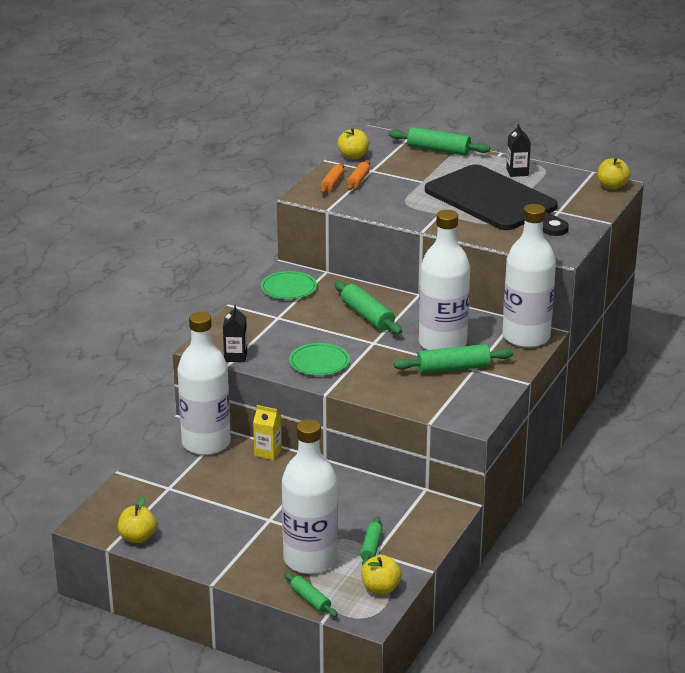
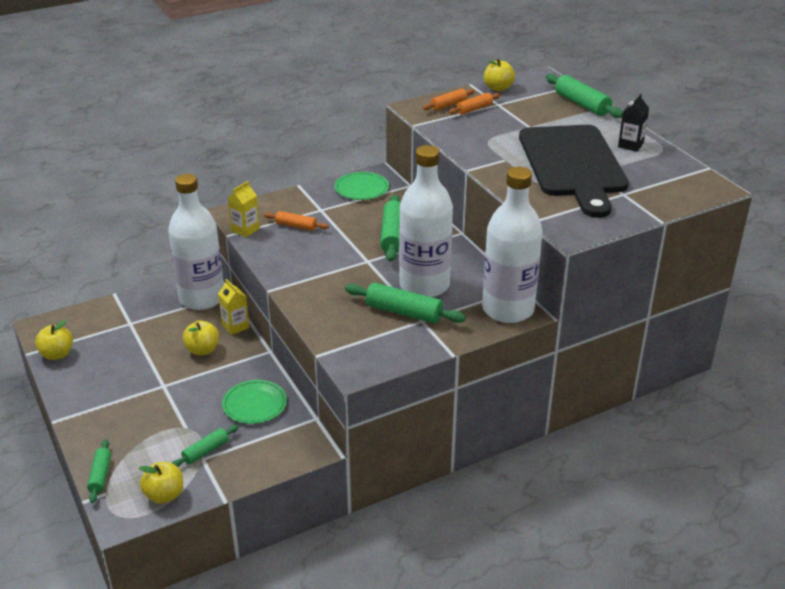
camera: 35 degrees right, 5 degrees up
black carton [223,305,247,362] -> yellow carton [228,181,260,237]
white bottle [282,419,338,574] -> none
green plate [289,343,350,376] -> green plate moved to [222,380,287,424]
yellow apple [598,157,631,190] -> yellow apple moved to [183,320,219,356]
none -> orange rolling pin [264,211,329,231]

